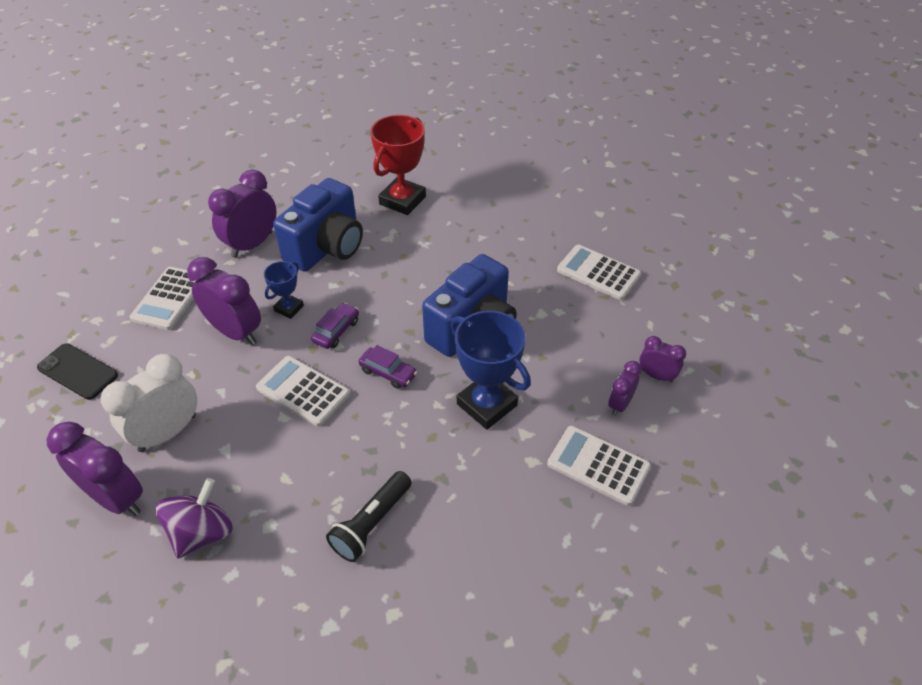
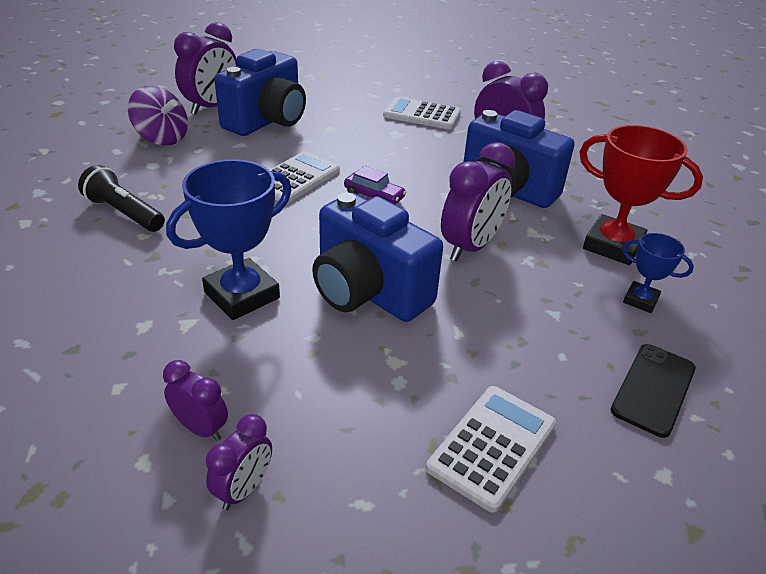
camera: 90 degrees right, 10 degrees down
black phone [37,343,118,400] -> black phone moved to [611,344,696,438]
white clock [101,354,197,452] -> blue camera [214,49,306,136]
purple clock [187,257,261,345] -> purple clock moved to [441,142,515,262]
blue trophy [264,261,304,319] -> blue trophy moved to [622,233,694,313]
purple car [358,345,417,389] -> none
white calculator [547,426,651,506] -> none

